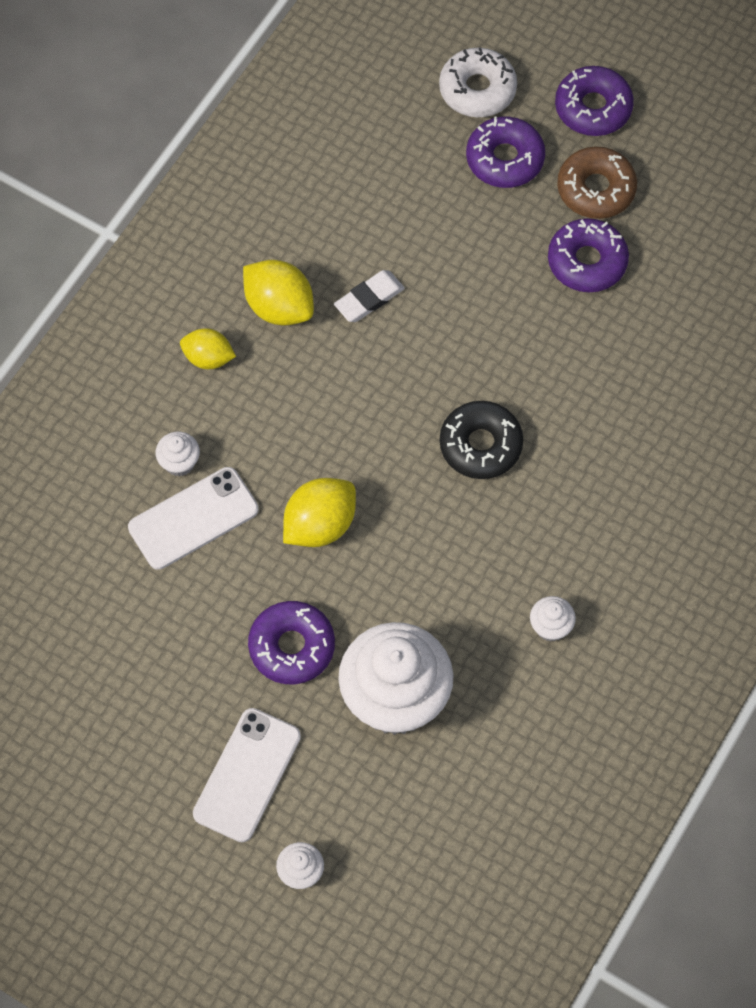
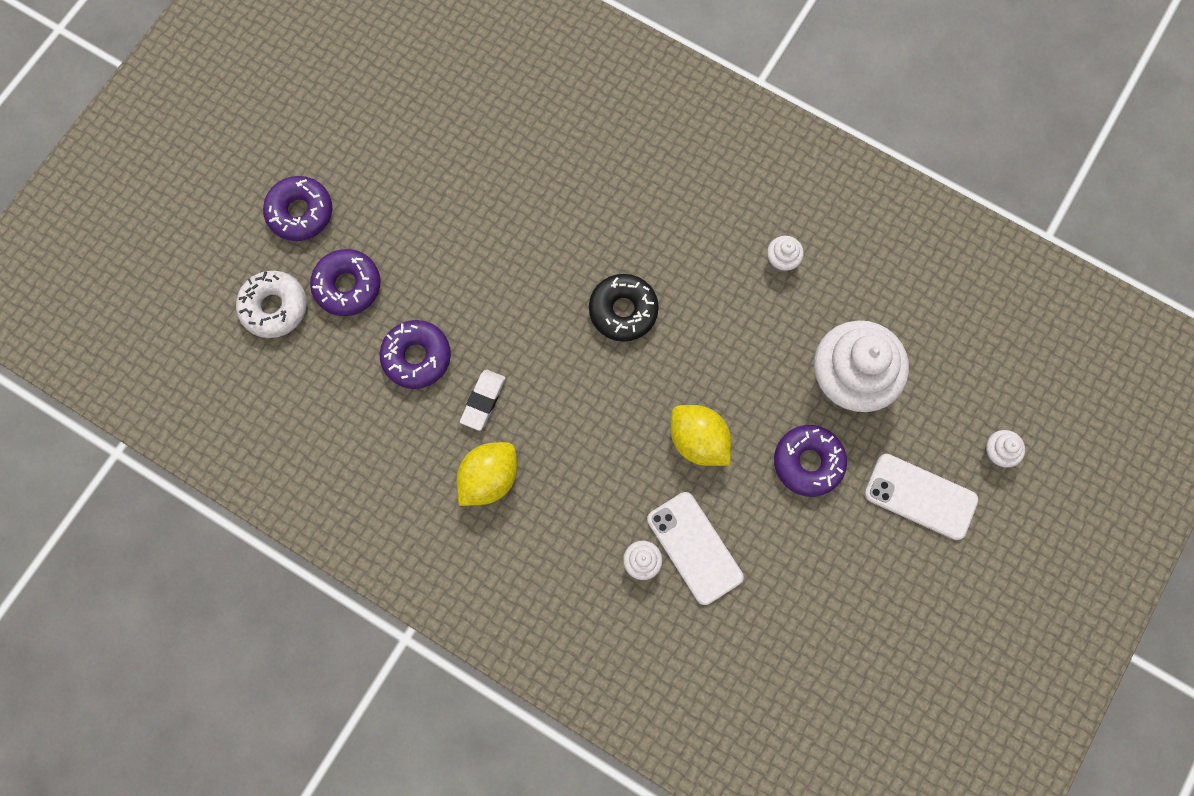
camera: 90 degrees left, 10 degrees up
yellow lemon [180,328,236,369] -> none
white eraser [334,270,405,322] -> white eraser turned 60 degrees clockwise [460,369,506,431]
purple donut [548,218,629,292] -> purple donut moved to [380,320,451,389]
brown donut [557,146,637,219] -> none

